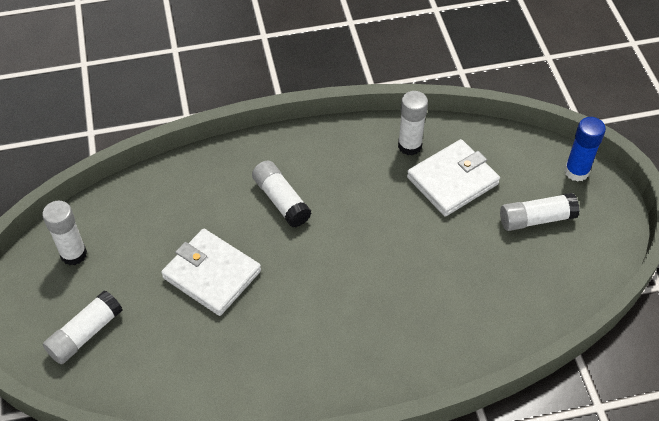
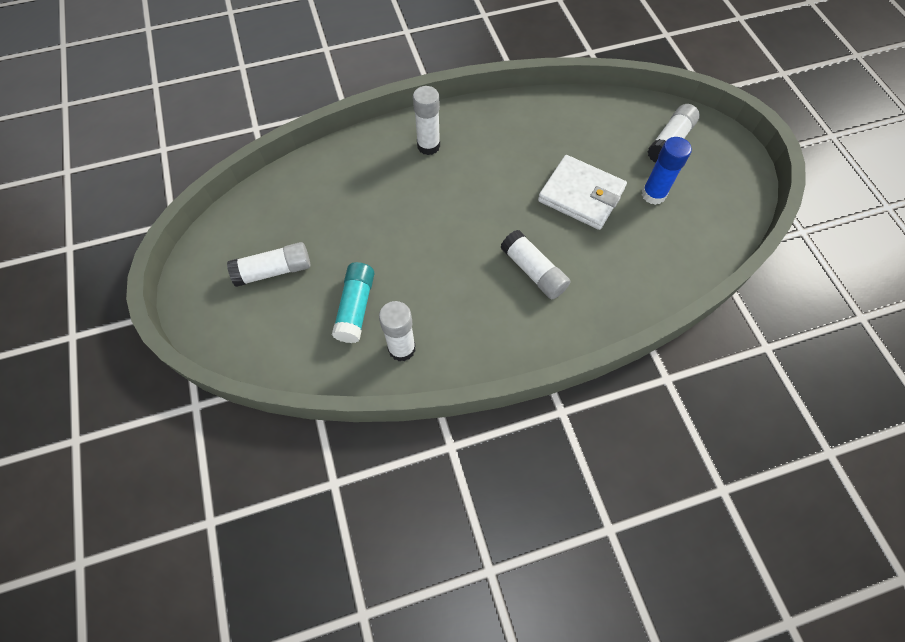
camera: 175 degrees right, 10 degrees up
white glue stick [42,201,87,265] -> white glue stick moved to [413,86,440,155]
white wallet [407,139,500,216] -> turquoise glue stick [332,262,375,343]
blue glue stick [564,117,606,182] -> blue glue stick moved to [642,137,692,205]

